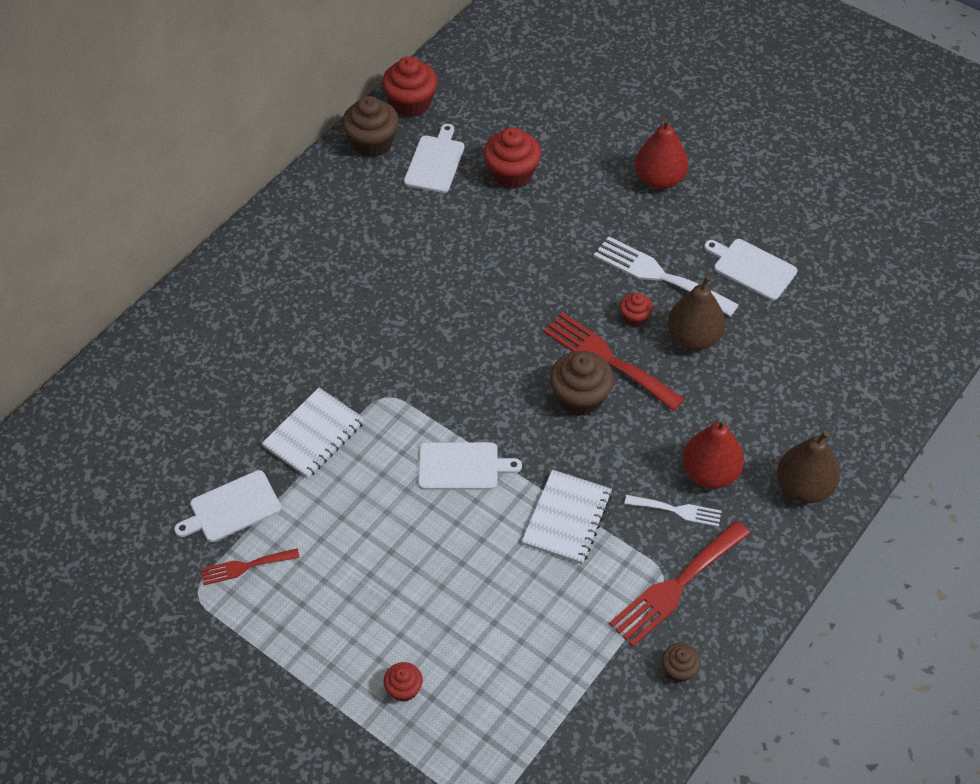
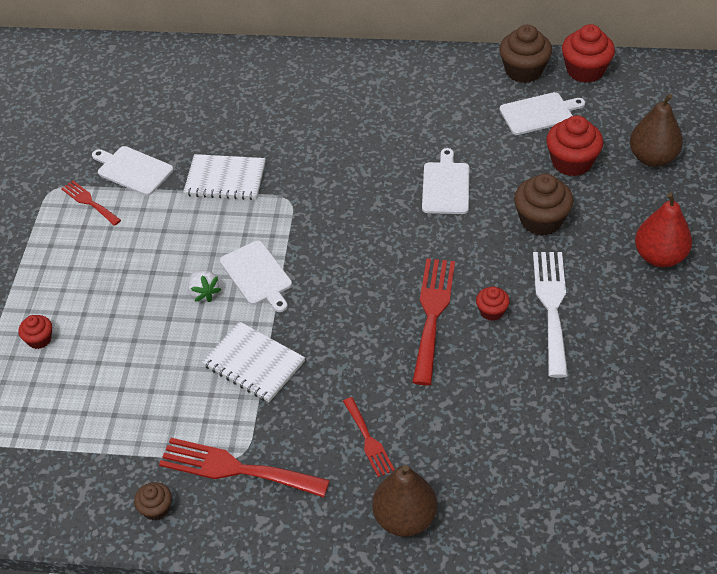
camera: 60 degrees right, 5 degrees down
white notebook [521,470,612,564] -> white notebook turned 45 degrees clockwise [202,321,305,402]
brown cupcake [550,351,614,416] -> brown cupcake moved to [514,173,573,236]
white fork [624,495,722,527] -> none
brown pear [668,276,726,350] -> brown pear moved to [630,94,683,167]
red pear [682,420,744,489] -> red fork [343,397,395,477]
white cutting board [704,239,797,300] -> white cutting board moved to [422,148,469,214]
none -> white strawberry [188,270,221,302]

